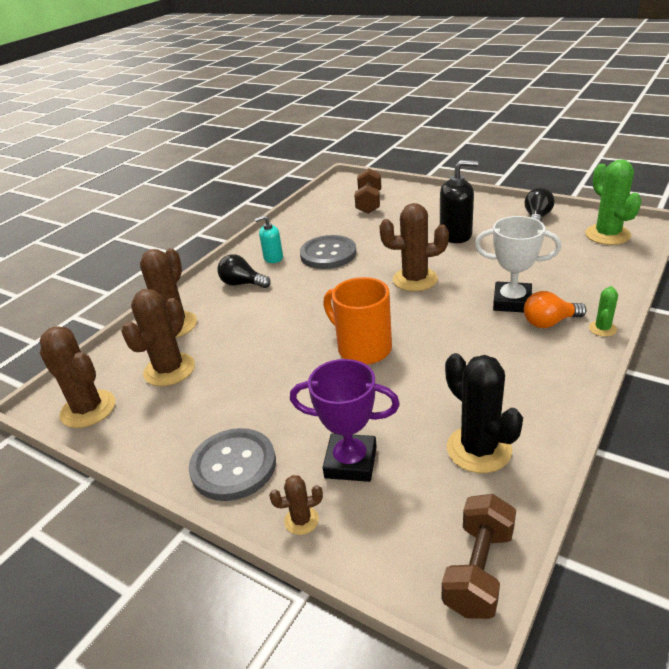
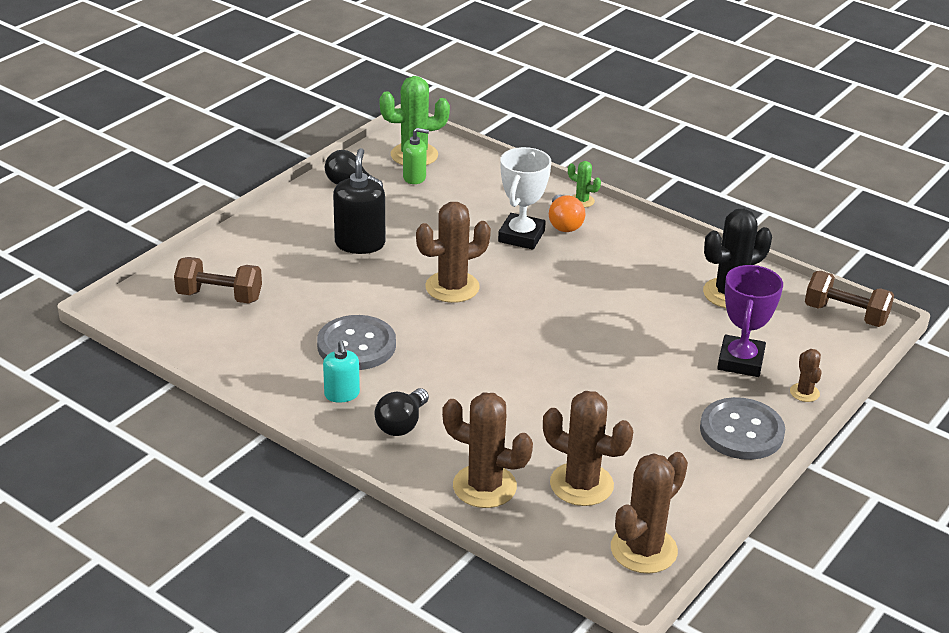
camera: 90 degrees left, 0 degrees up
orange mug [323,277,392,365] -> none
brown cactus [379,203,449,291] -> brown cactus turned 60 degrees clockwise [416,202,491,303]
none -> green soap dispenser [403,128,429,184]

